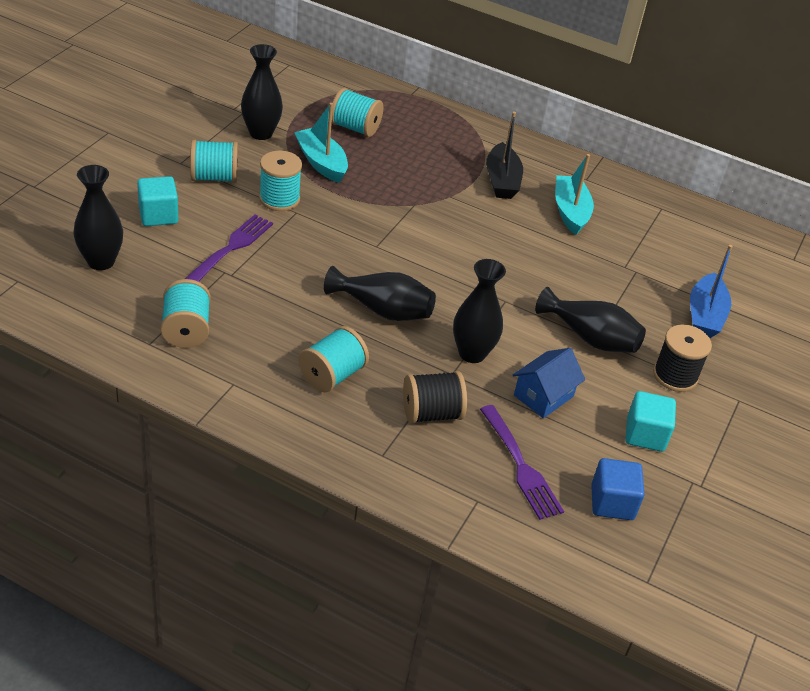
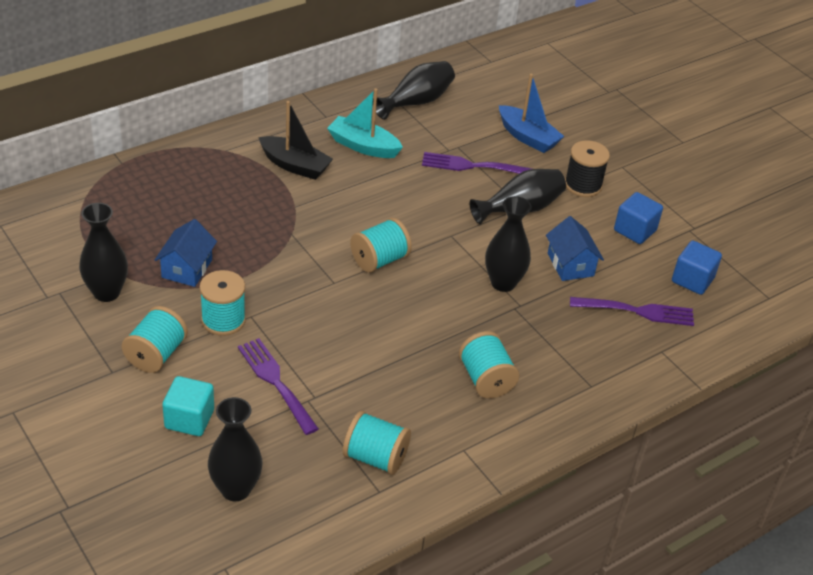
camera: 60 degrees left, 0 degrees up
turquoise boat [294,103,348,183] -> blue house [155,219,217,287]
black vase [324,266,436,321] -> black vase moved to [373,61,455,120]
turquoise spool [332,88,383,137] -> turquoise spool moved to [350,218,412,273]
black spool [403,371,467,424] -> none
turquoise cube [625,391,676,452] -> blue cube [614,192,663,244]
none -> purple fork [422,152,532,174]

